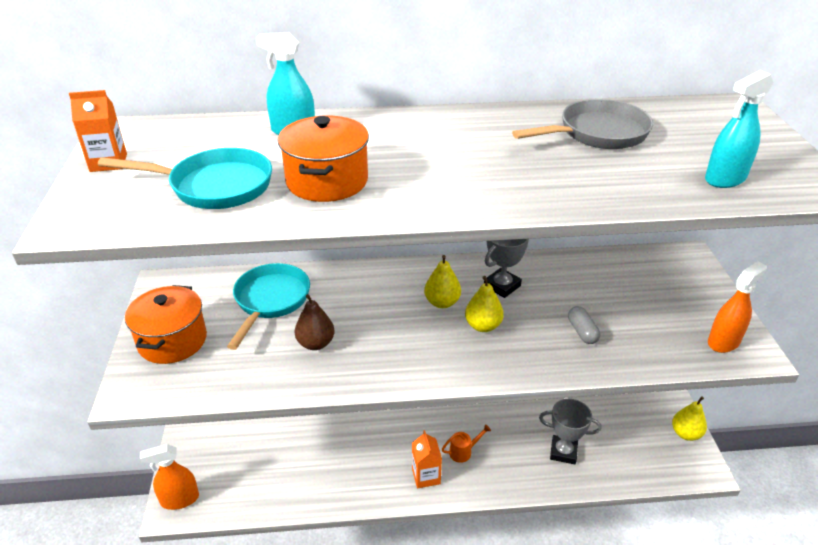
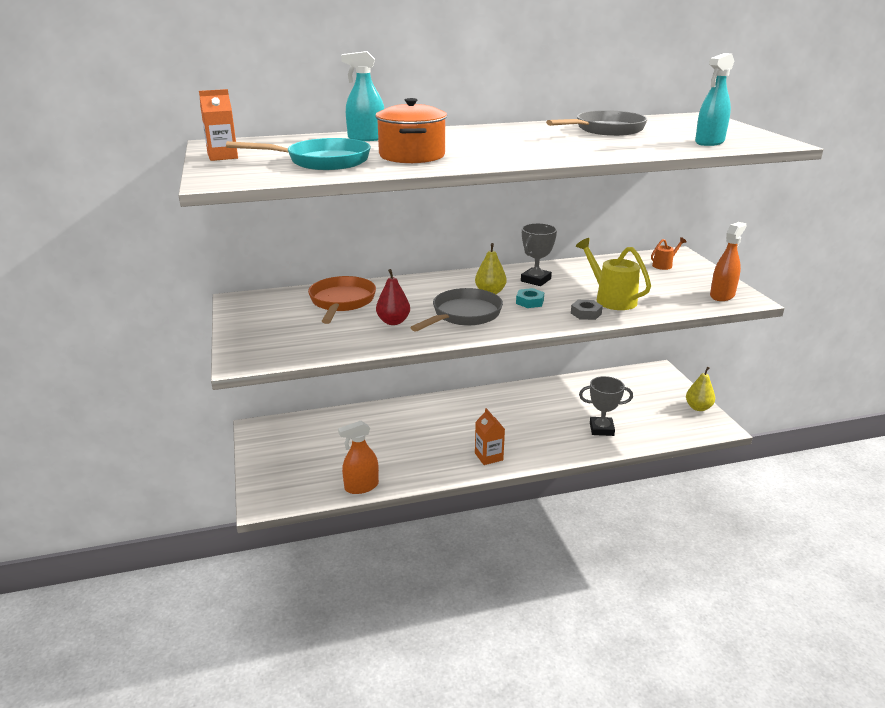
camera: 10 degrees left, 10 degrees down
orange pot [125,285,207,364] -> none
orange spray bottle [140,444,199,510] -> orange spray bottle moved to [338,421,379,494]
turquoise pan [227,263,310,350] -> orange pan [308,276,376,324]
brown pear [295,294,334,350] -> red pear [376,269,410,325]
orange watering can [442,424,491,463] -> orange watering can moved to [651,237,687,270]
yellow pear [465,276,504,332] -> turquoise nut [516,288,544,308]
grey capsule [568,306,600,344] -> yellow watering can [576,238,651,310]
none -> grey pan [410,288,503,332]
none -> grey nut [571,300,603,320]

